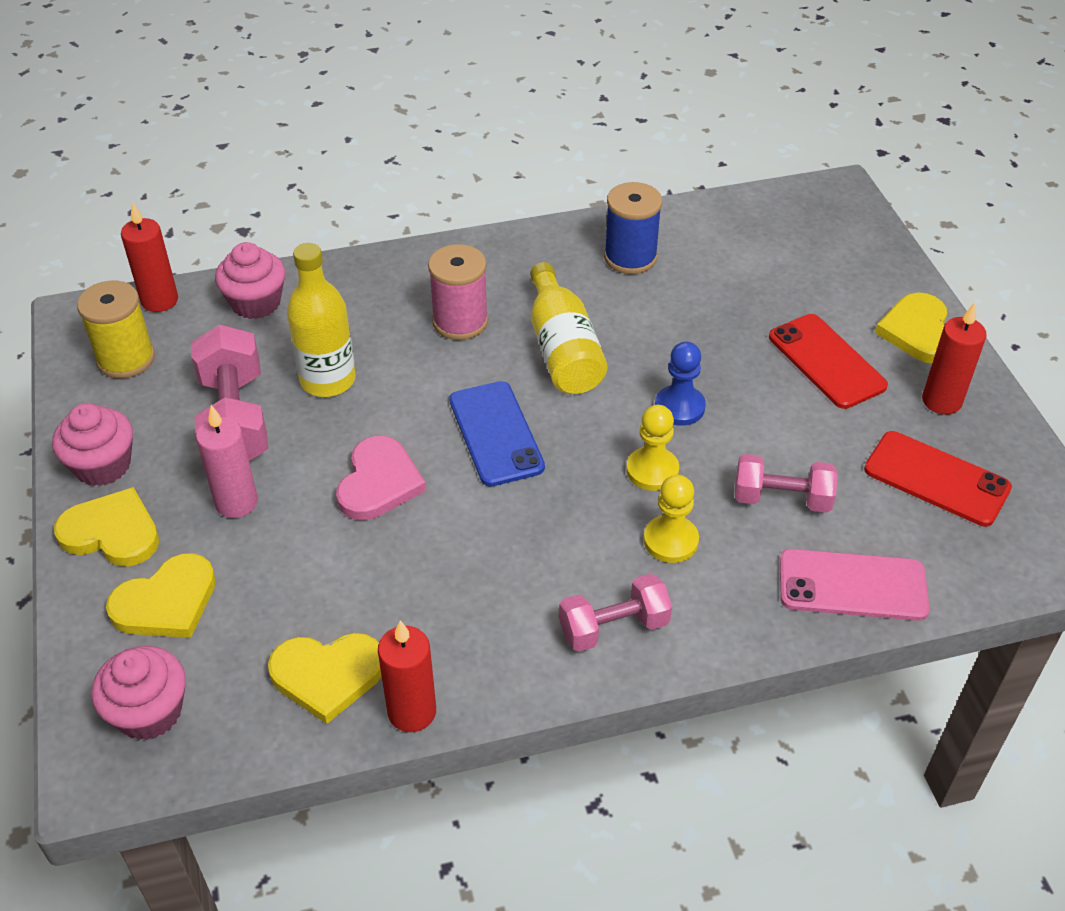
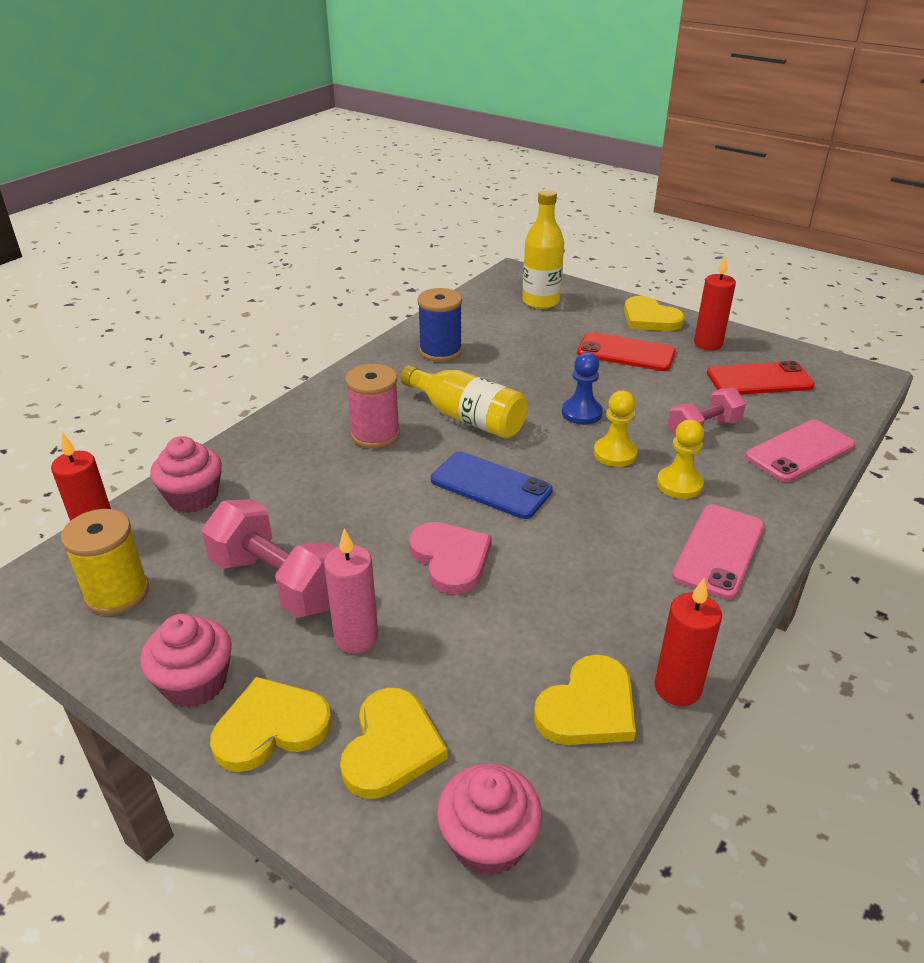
camera: 40 degrees left, 10 degrees down
yellow bottle [287,243,356,397] -> yellow bottle moved to [522,189,564,309]
pink dumbbell [559,573,672,652] -> pink phone [672,504,764,600]

